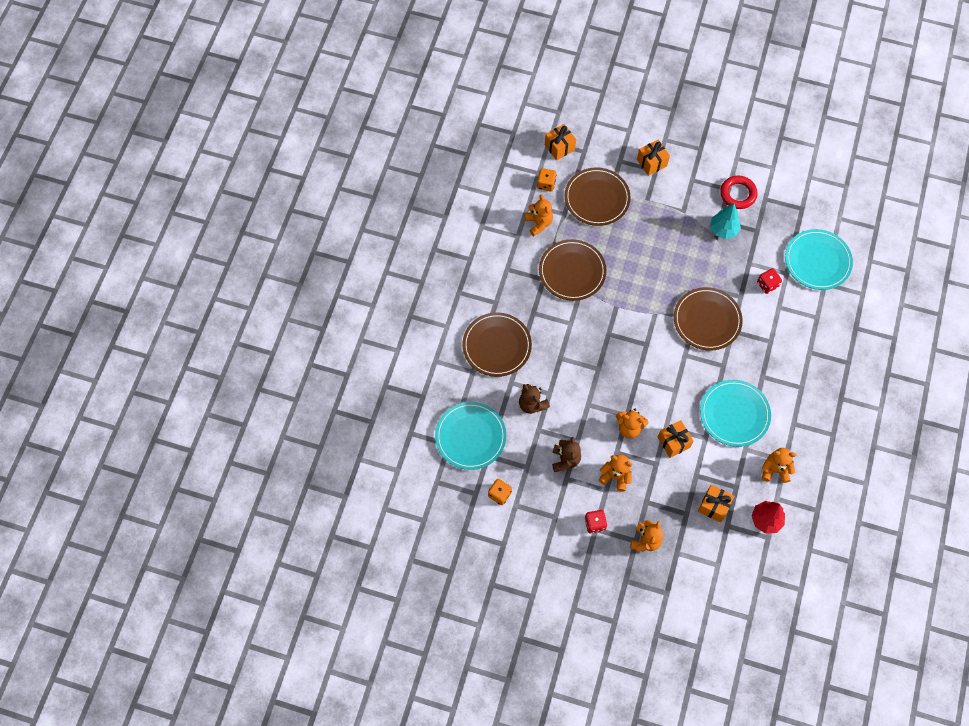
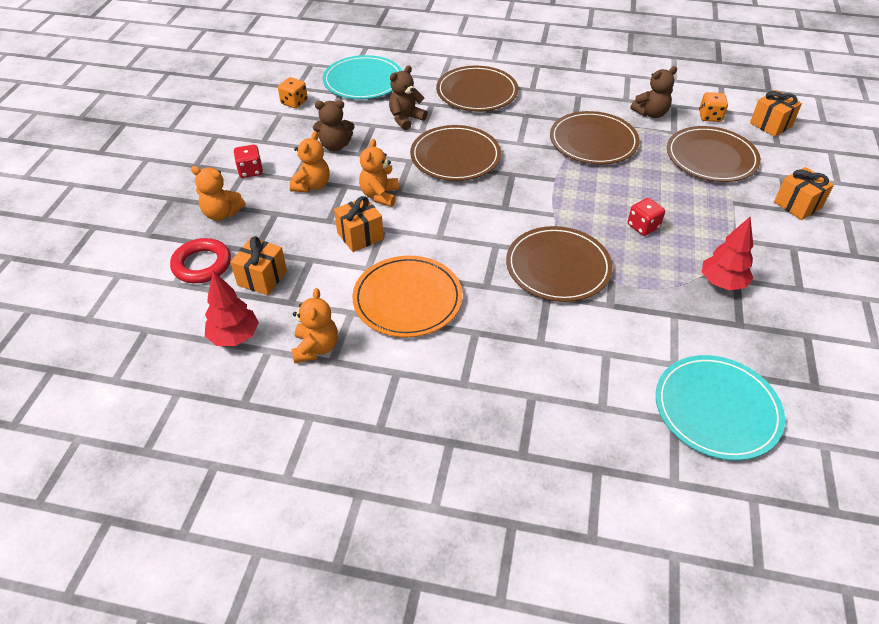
camera: 85 degrees right, 20 degrees down
orange teddy bear [525,195,553,236] -> brown teddy bear [631,66,677,118]
turquoise plate [700,380,771,447] -> orange plate [352,256,463,337]
turquoise tree [710,203,741,239] -> red tree [702,217,753,290]
red ring [720,176,758,209] -> red ring moved to [170,238,231,283]
red dice [757,268,782,294] -> red dice moved to [628,198,665,236]
none -> brown plate [410,125,501,181]

